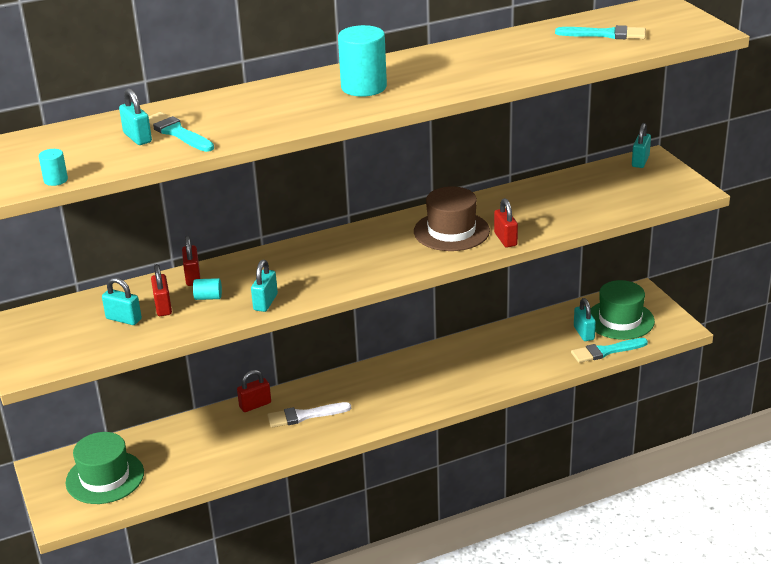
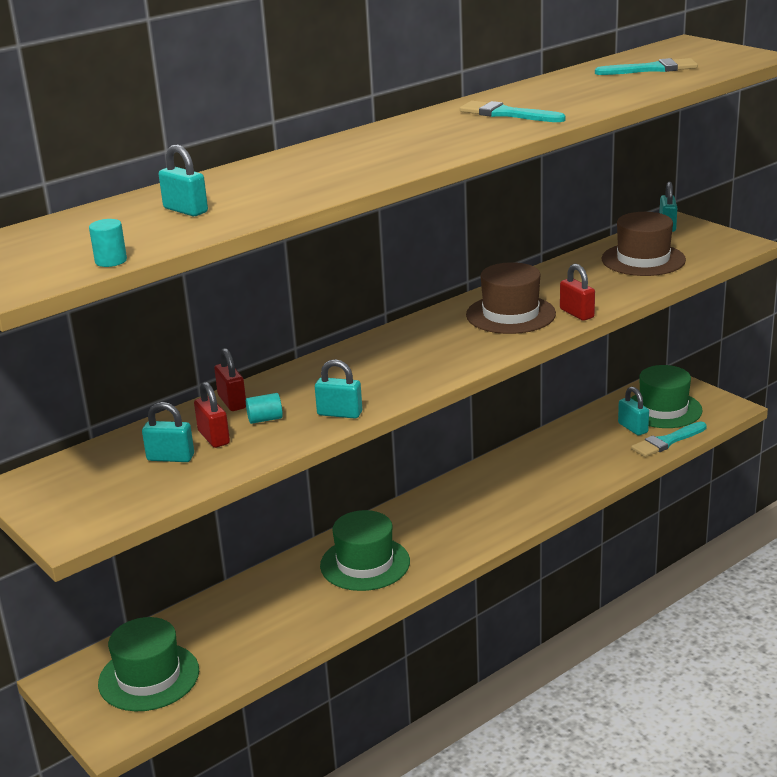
camera: 15 degrees left, 5 degrees down
turquoise brush [149,112,214,152] -> turquoise brush moved to [460,101,566,122]
red padlock [237,370,271,412] -> none
turquoise padlock [251,260,278,312] -> turquoise padlock turned 75 degrees counterclockwise [315,359,362,419]
white brush [267,402,351,428] -> green hat [320,510,410,591]
turquoise cylinder [338,25,387,97] -> none
none -> brown hat [602,212,686,276]

